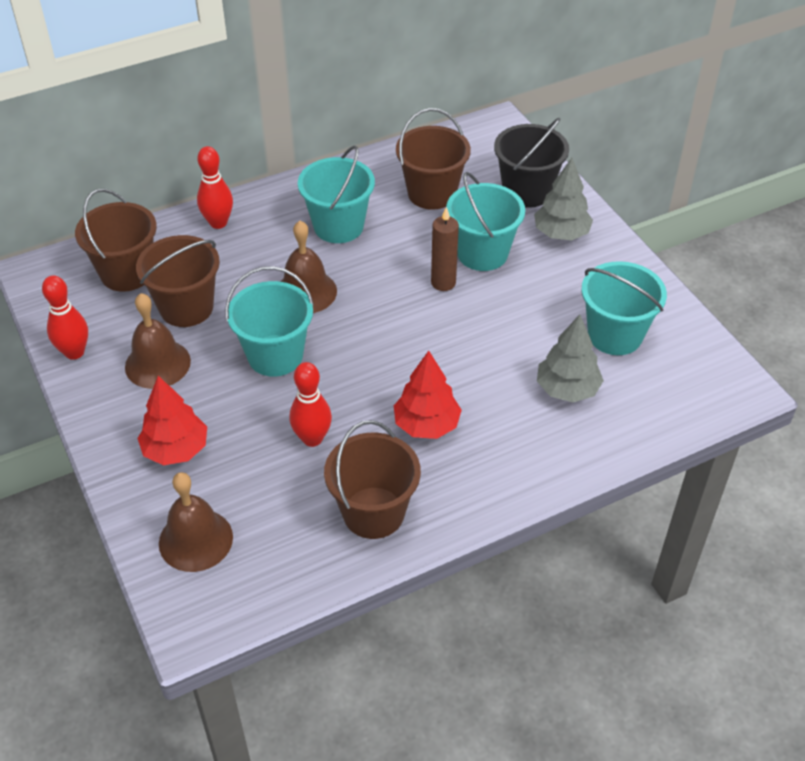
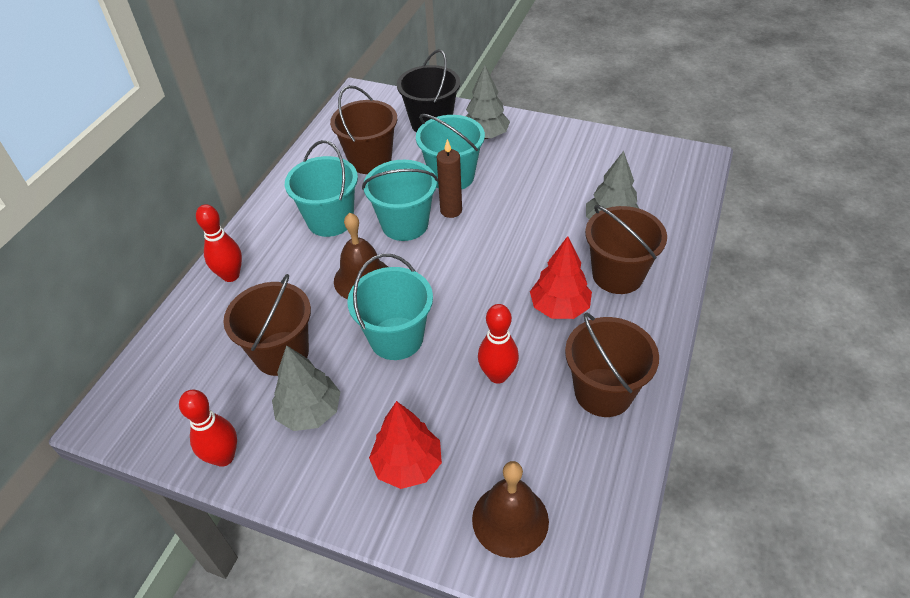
camera: 40 degrees left, 0 degrees up
brown bucket [75,189,157,292] -> brown bucket moved to [585,205,667,294]
brown bell [125,293,191,389] -> grey tree [272,345,340,431]
turquoise bucket [582,261,667,355] -> turquoise bucket moved to [362,160,438,241]

